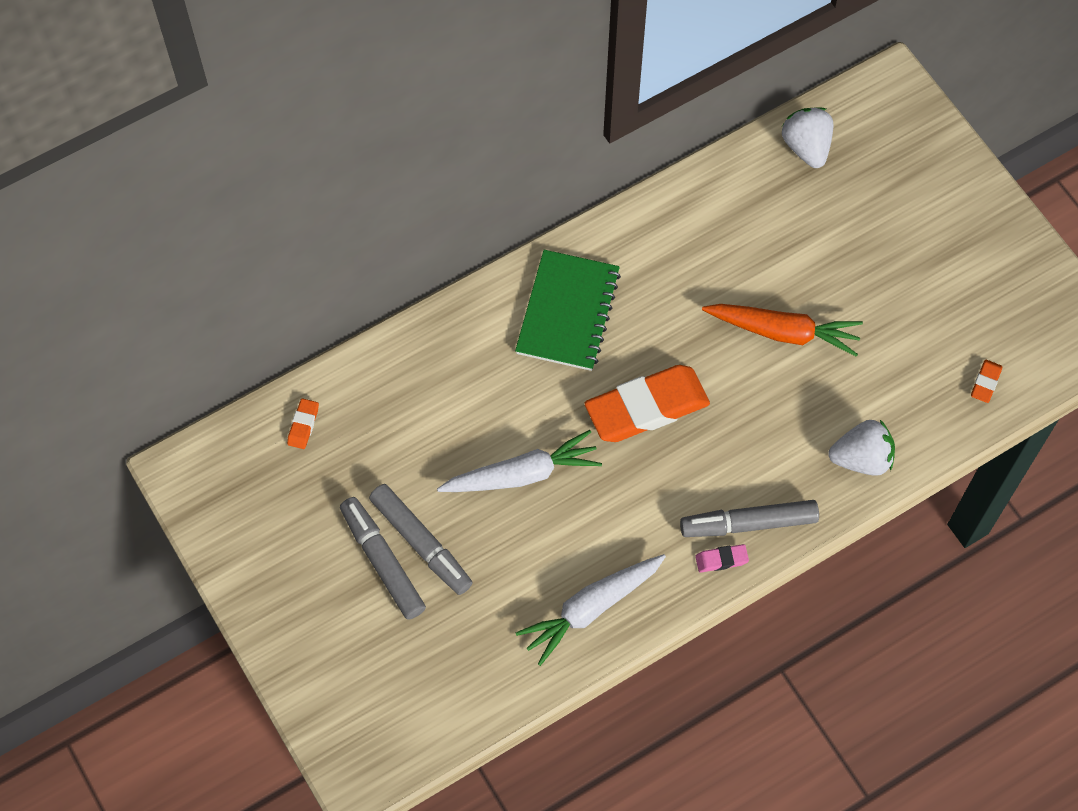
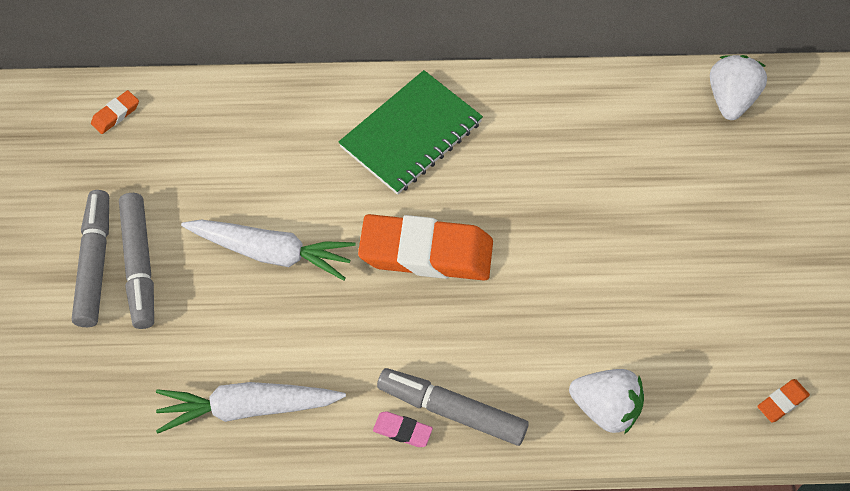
camera: 30 degrees right, 5 degrees down
orange carrot [702,304,863,357] -> none

